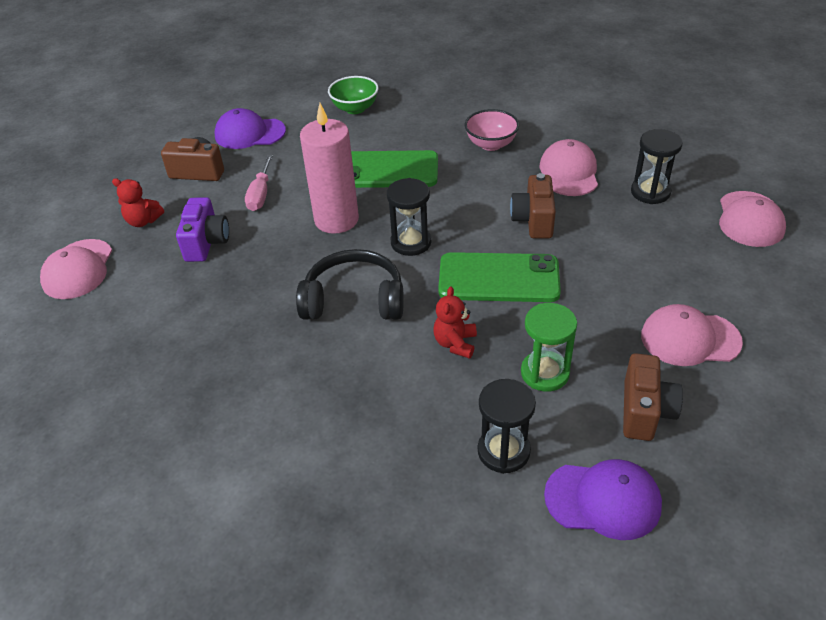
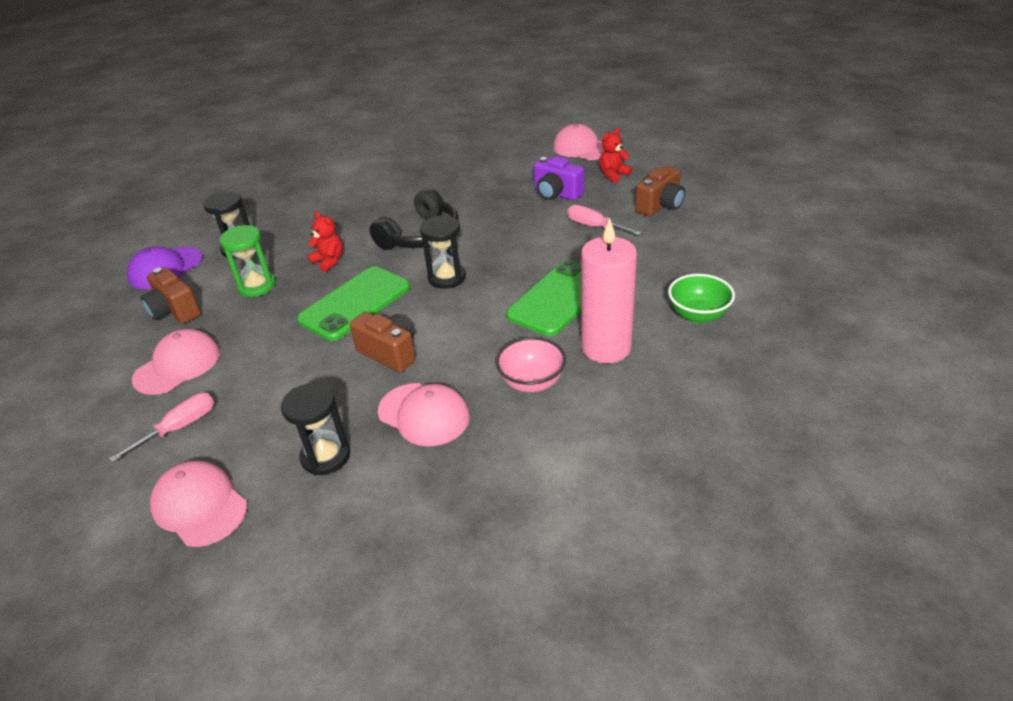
camera: 125 degrees right, 5 degrees down
purple cap [215,108,286,149] -> none
pink candle [300,103,359,234] -> pink candle moved to [581,218,637,363]
none -> pink screwdriver [109,393,214,463]

